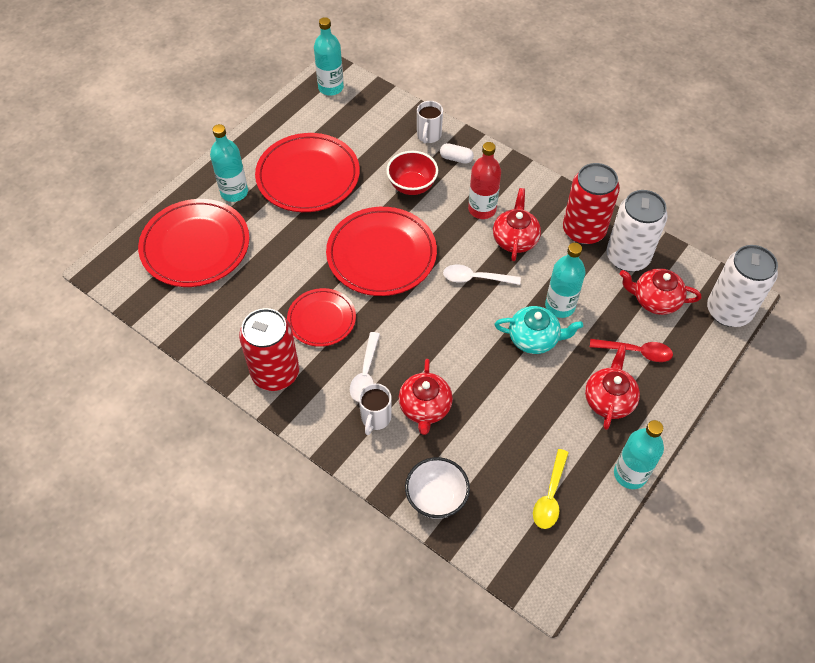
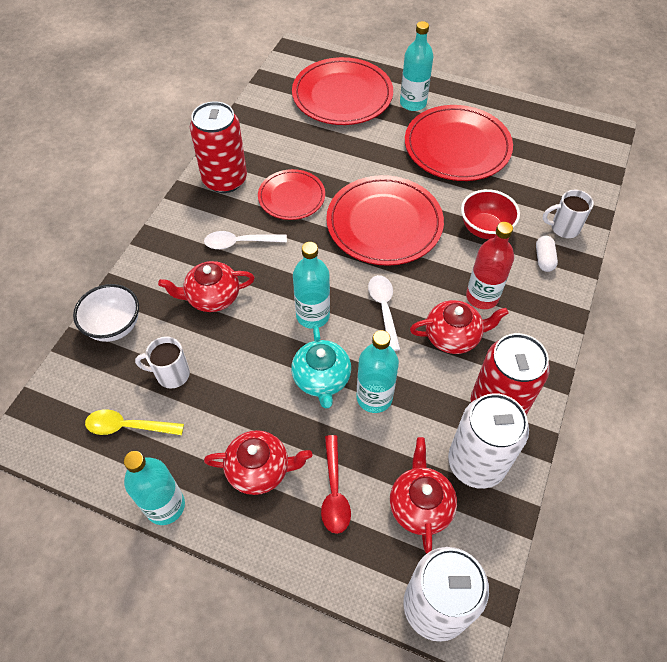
camera: 75 degrees right, 0 degrees up
turquoise bottle [314,17,344,96] -> turquoise bottle moved to [293,242,330,329]
white mug [359,383,391,435] -> white mug moved to [135,336,190,389]

